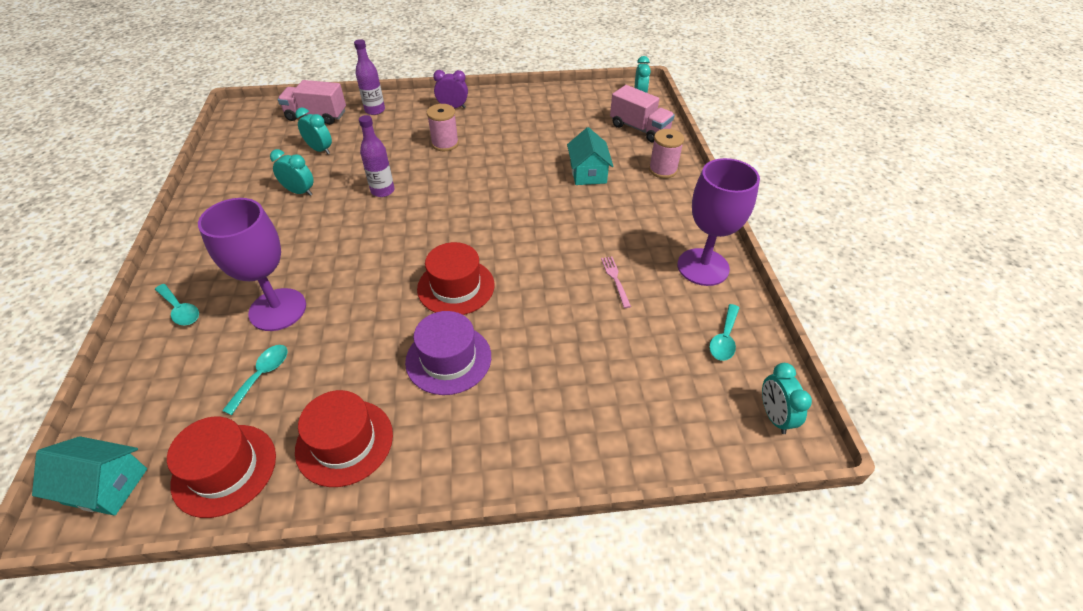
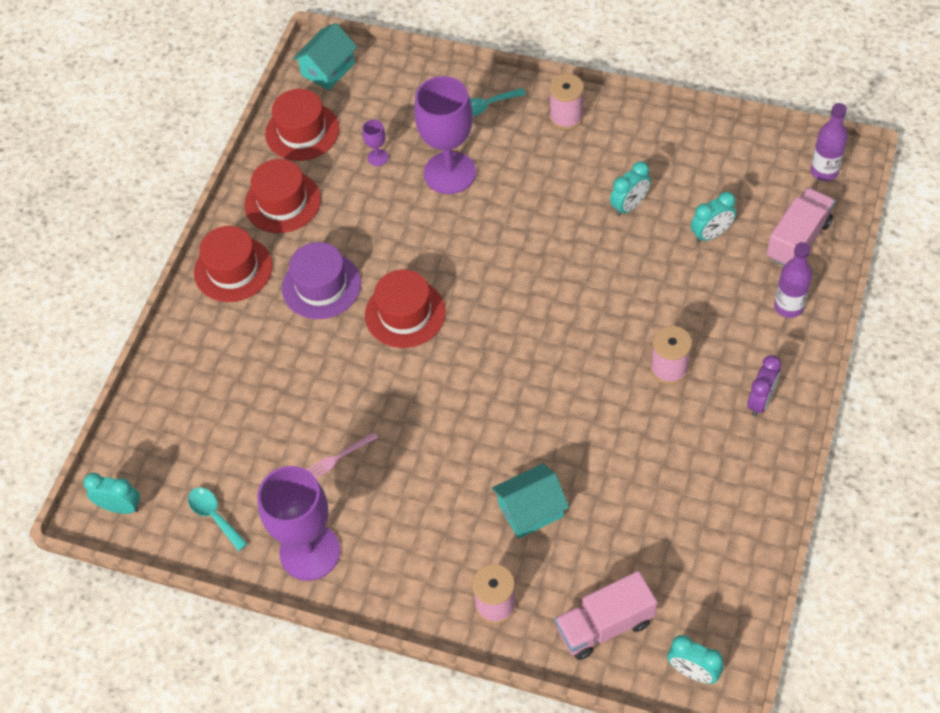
camera: 120 degrees right, 10 degrees up
turquoise spoon [222,345,288,415] -> purple goblet [362,120,389,166]
purple bottle [359,115,394,197] -> purple bottle moved to [811,103,848,181]
turquoise house [567,127,614,185] -> turquoise house turned 45 degrees counterclockwise [492,463,569,539]
pink fork [601,256,631,308] -> pink fork turned 135 degrees clockwise [306,432,378,478]
none -> red hat [194,226,273,302]
none -> pink spool [549,74,584,130]

